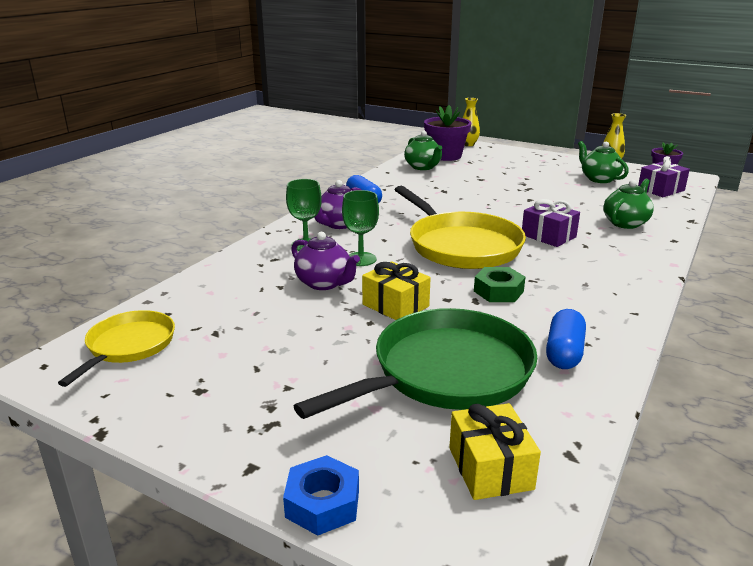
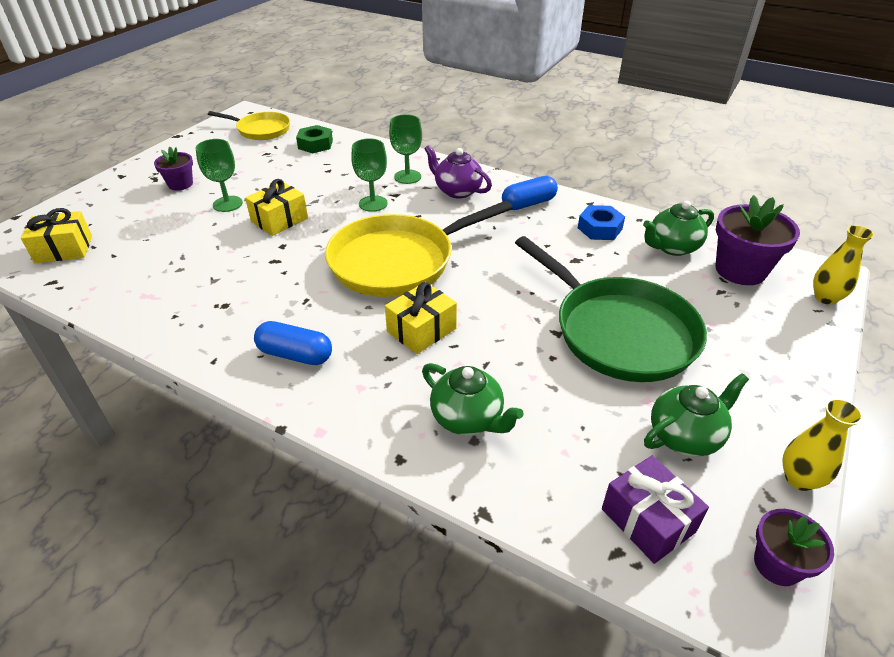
camera: 90 degrees right, 15 degrees up
blue nut [283,455,359,536] -> blue nut moved to [578,205,625,240]
purple teapot [291,232,360,290] -> none
green pan [294,308,537,419] -> green pan moved to [515,236,707,382]
green nut [474,267,525,302] -> green nut moved to [296,125,333,153]
purple gift [522,199,580,247] -> yellow gift [385,282,457,354]
blue capsule [546,309,586,369] -> blue capsule moved to [254,321,332,365]
none -> purple flower pot [154,147,193,191]
none -> green goblet [196,139,243,212]

